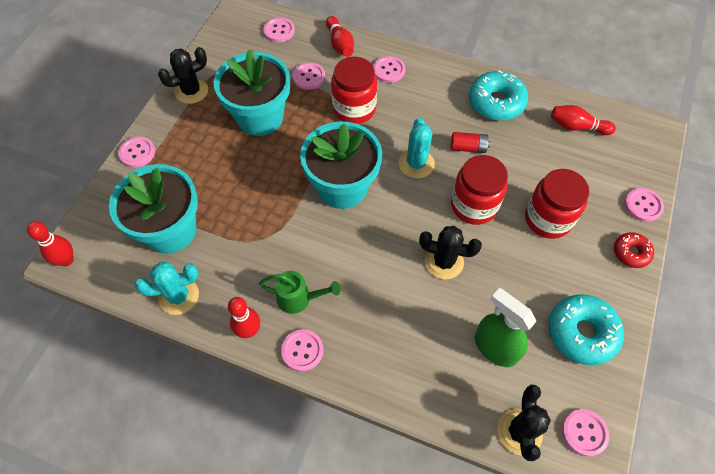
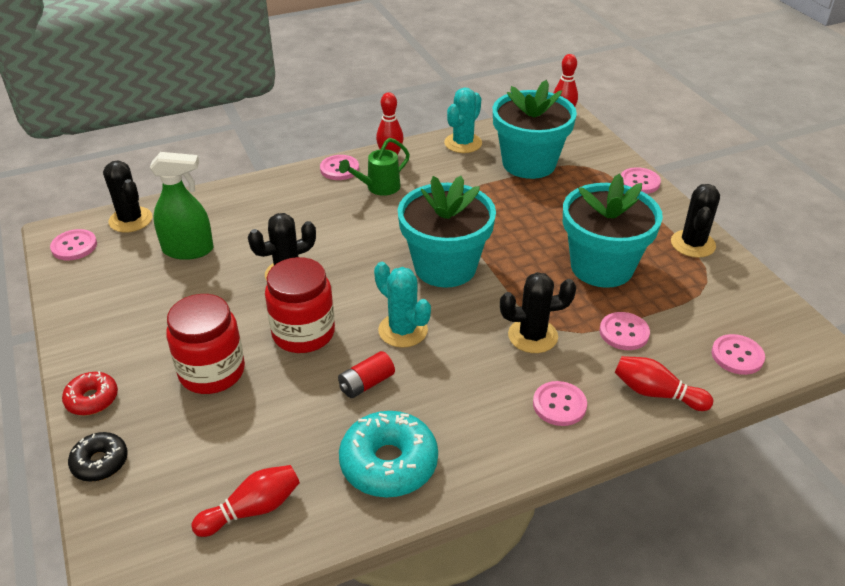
camera: 135 degrees right, 20 degrees down
red jar [331,57,377,124] -> black cactus [500,272,577,353]
turquoise donut [549,294,624,365] -> none
pink button [624,188,664,222] -> black donut [68,432,128,482]

